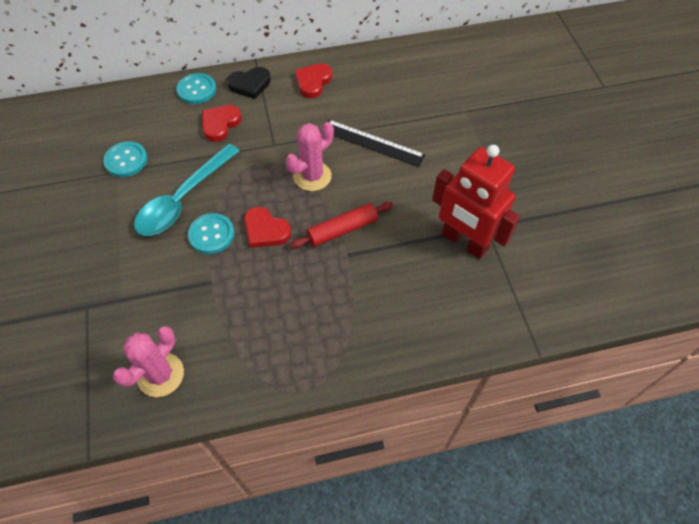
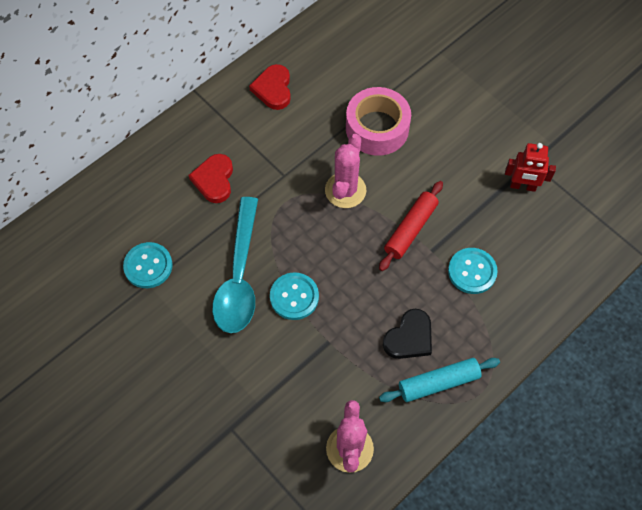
camera: 30 degrees left, 5 degrees up
turquoise button [176,73,216,104] -> turquoise button moved to [448,248,498,294]
black heart [227,67,271,99] -> black heart moved to [383,309,432,359]
red heart [244,207,291,248] -> none
black ruler [321,120,426,167] -> pink tape [346,87,411,156]
red robot [432,145,520,259] -> red robot [505,143,556,192], size x0.54
none -> turquoise rolling pin [379,358,500,402]

